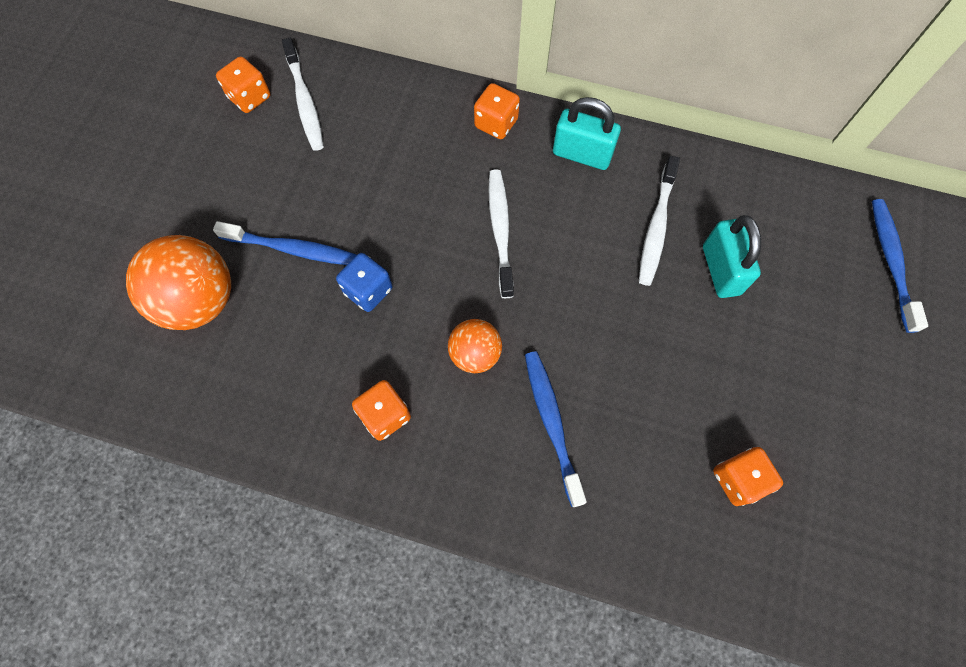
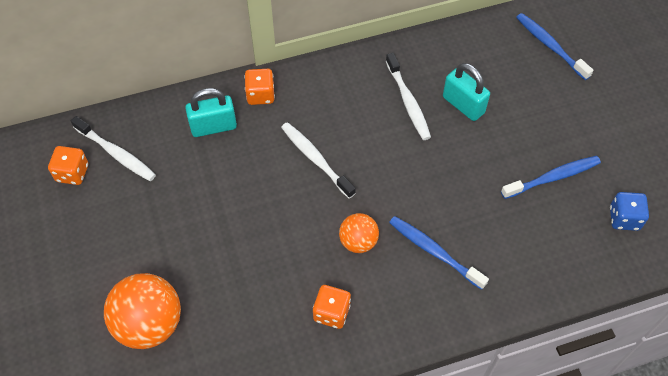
camera: 35 degrees left, 10 degrees down
blue toothbrush [213,221,357,265] -> blue toothbrush moved to [501,156,601,199]
blue dice [336,253,392,312] -> blue dice moved to [610,192,649,231]
turquoise padlock [553,97,621,170] -> turquoise padlock moved to [185,88,237,137]
orange dice [713,447,783,506] -> none

